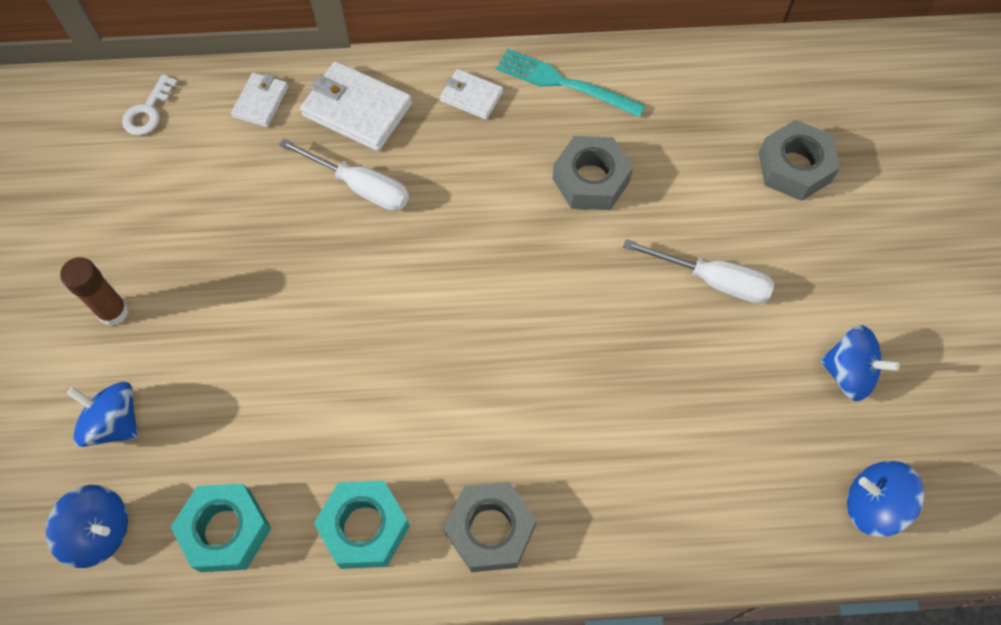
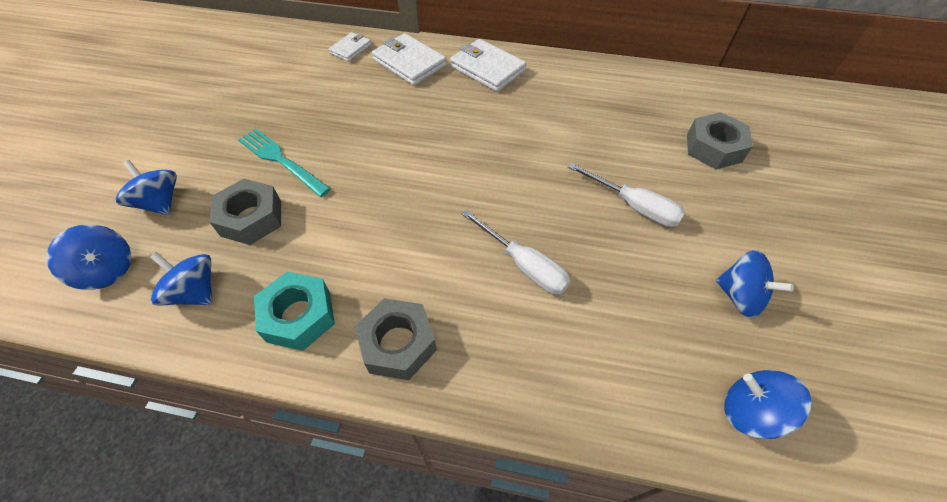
camera: 15 degrees right, 10 degrees down
brown glue stick [60,257,129,326] -> none
white key [122,74,178,135] -> none
turquoise nut [171,484,271,572] -> blue spinning top [150,252,212,306]
white screwdriver [279,139,409,211] -> white screwdriver moved to [462,210,570,295]
white wallet [440,69,503,120] -> white wallet [450,39,527,92], size x1.72
turquoise fork [496,49,645,118] -> turquoise fork moved to [238,128,331,197]
grey nut [552,136,633,210] -> grey nut moved to [209,179,281,245]

